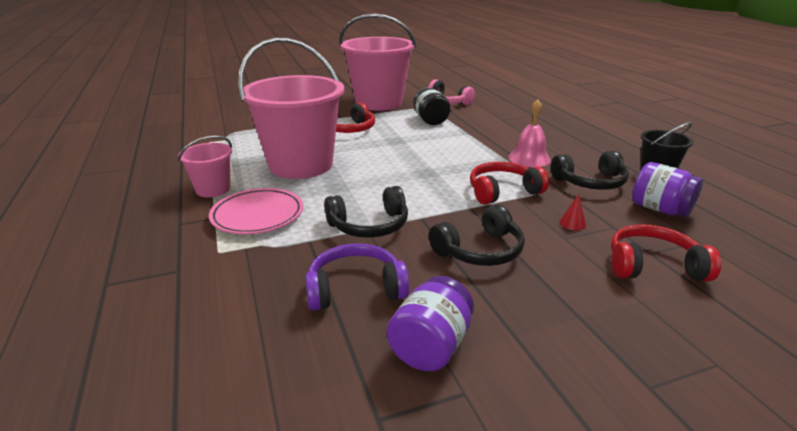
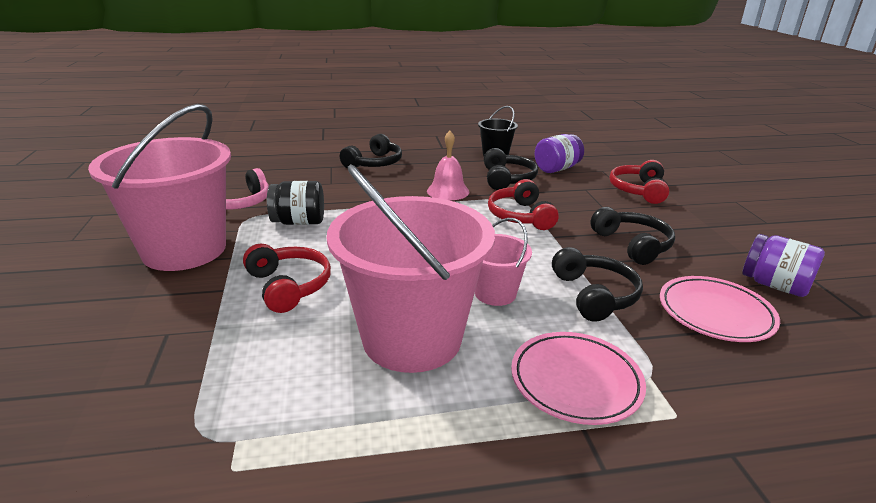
camera: 80 degrees left, 0 degrees up
pink bucket [178,135,232,198] -> pink bucket moved to [475,218,532,306]
purple headphones [305,244,409,311] -> pink plate [660,276,780,342]
red cone [559,194,586,231] -> none
none -> black headphones [340,134,402,169]

